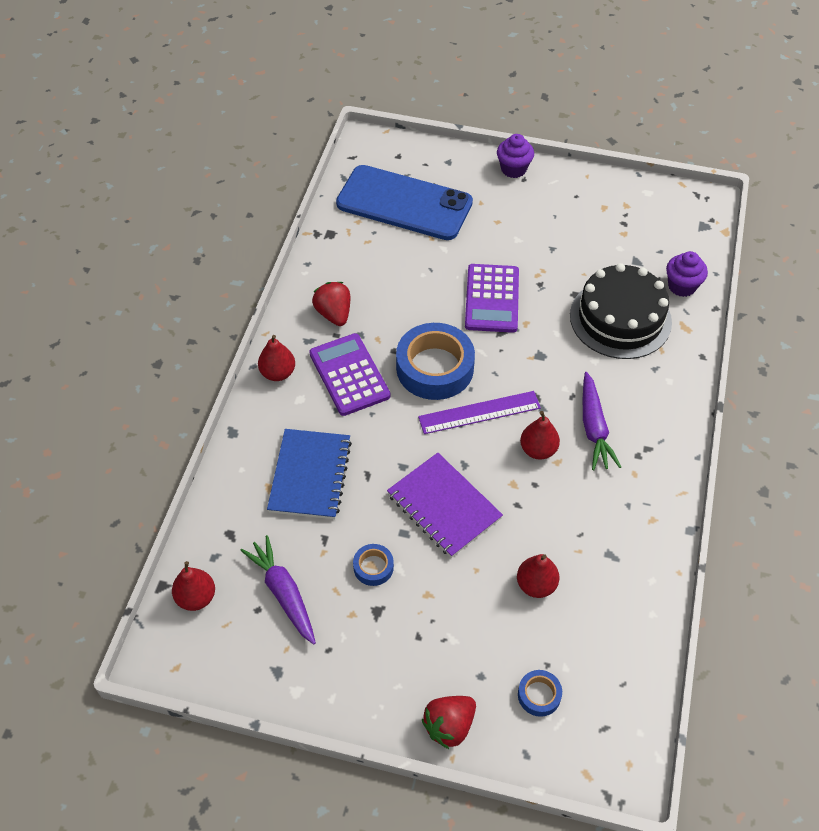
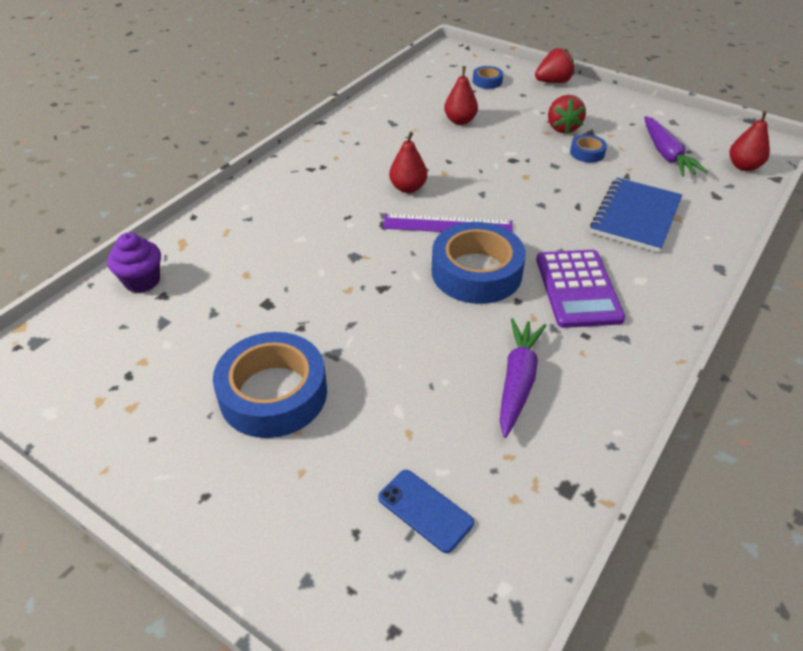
camera: 160 degrees left, 10 degrees down
red pear [258,335,295,381] -> none
red strawberry [312,282,350,326] -> red strawberry moved to [548,95,586,134]
blue phone [336,165,473,240] -> blue phone [378,470,474,553], size x0.41
purple notebook [387,453,503,558] -> none
purple calculator [465,264,519,333] -> none
purple cupcake [497,134,534,178] -> none
black cake [570,263,672,359] -> none
purple carrot [583,372,621,470] -> purple carrot moved to [499,318,546,438]
none -> blue tape [213,332,327,438]

